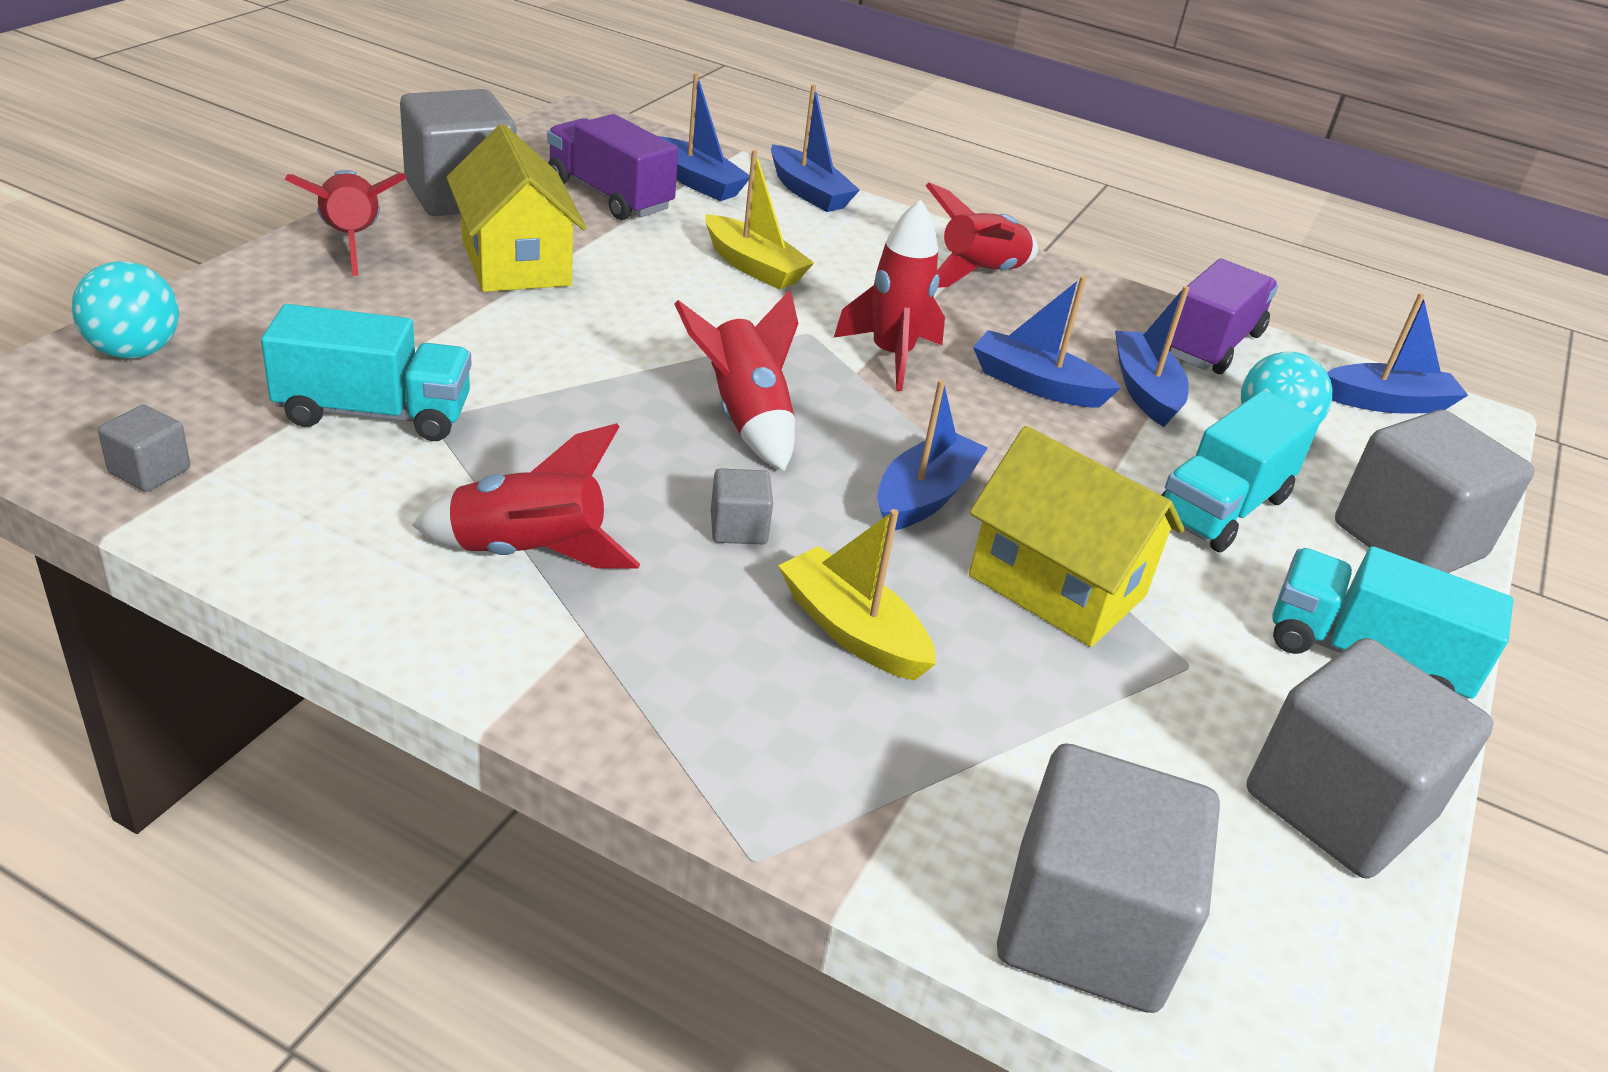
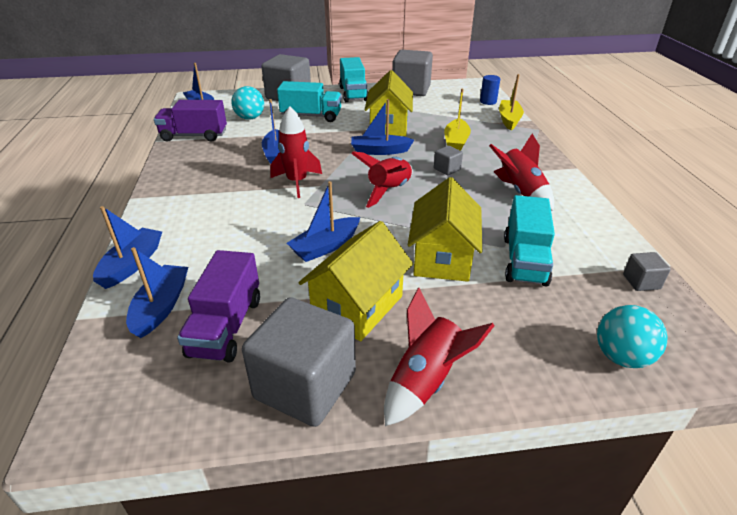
camera: 120 degrees left, 0 degrees up
turquoise truck [261,304,472,441] -> turquoise truck turned 135 degrees counterclockwise [504,195,555,287]
yellow boat [705,150,814,290] -> yellow boat moved to [499,74,524,130]
red rocket [925,182,1038,287] -> none
grey cube [997,743,1220,1013] -> blue cylinder [480,75,500,105]
blue boat [1115,286,1189,427] -> blue boat moved to [286,181,360,262]
none -> yellow house [408,177,482,282]

